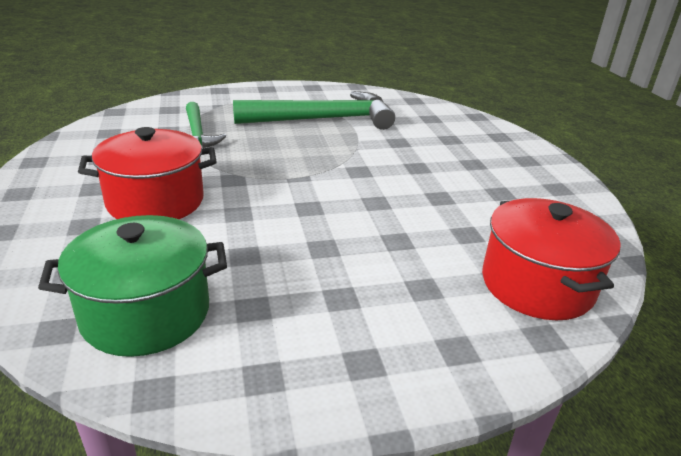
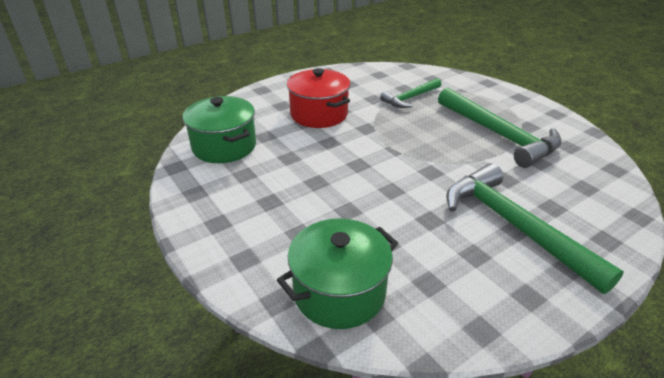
camera: 70 degrees right, 5 degrees up
red pot [482,198,621,320] -> green pot [277,218,398,329]
none -> green hammer [446,163,624,294]

